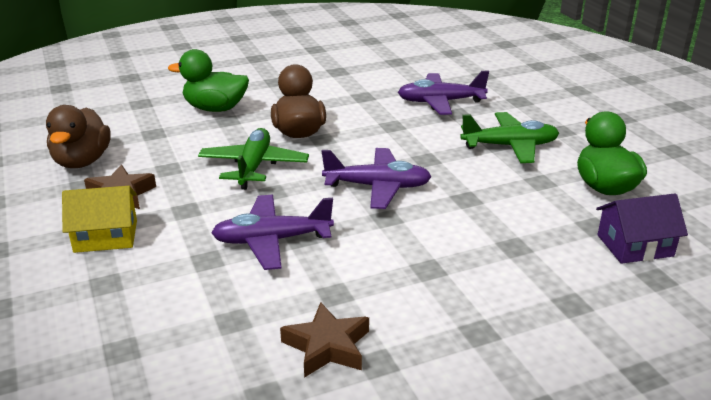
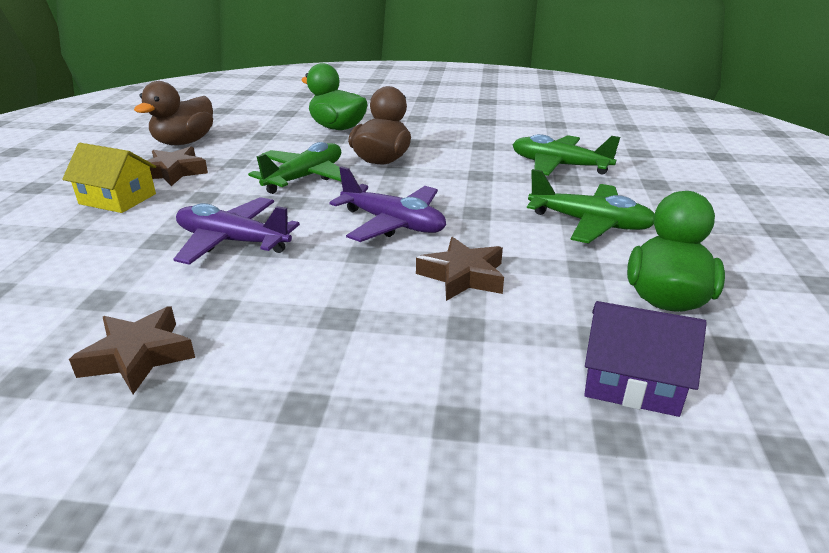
camera: 30 degrees right, 0 degrees up
purple plane [398,71,489,115] -> green plane [512,134,620,176]
none -> brown star [416,237,504,301]

